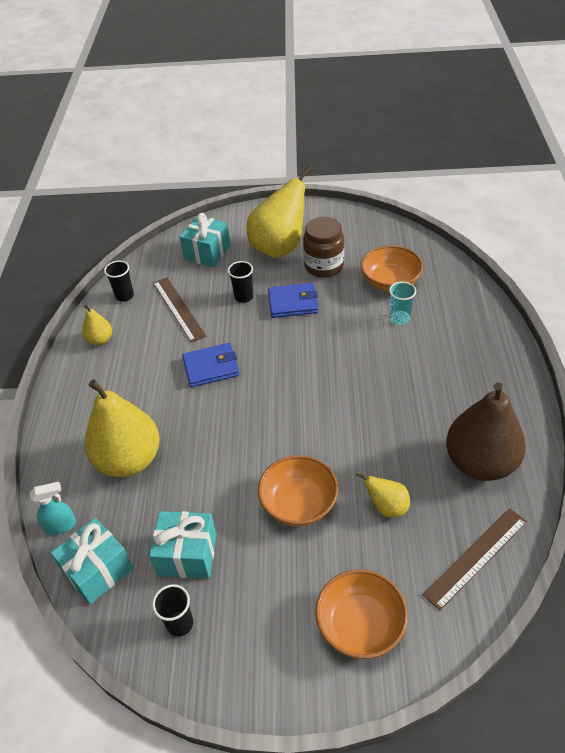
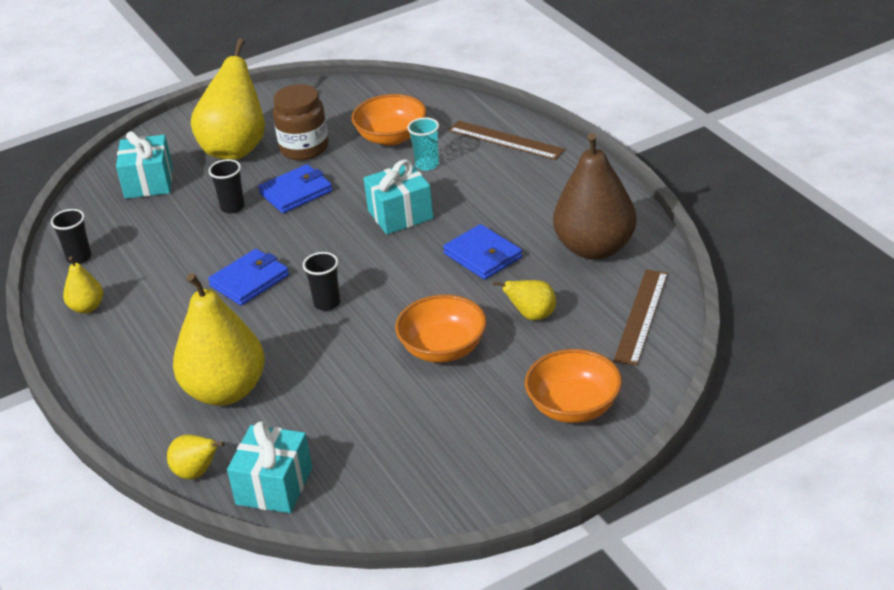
camera: 30 degrees left, 10 degrees down
turquoise spray bottle [30,482,76,535] -> yellow pear [167,435,225,479]
turquoise gift [149,511,217,579] -> turquoise gift moved to [364,159,434,235]
black cup [152,584,193,637] -> black cup moved to [303,252,340,311]
brown ruler [153,277,206,343] -> brown ruler moved to [448,120,565,160]
none -> blue wallet [443,224,522,280]

